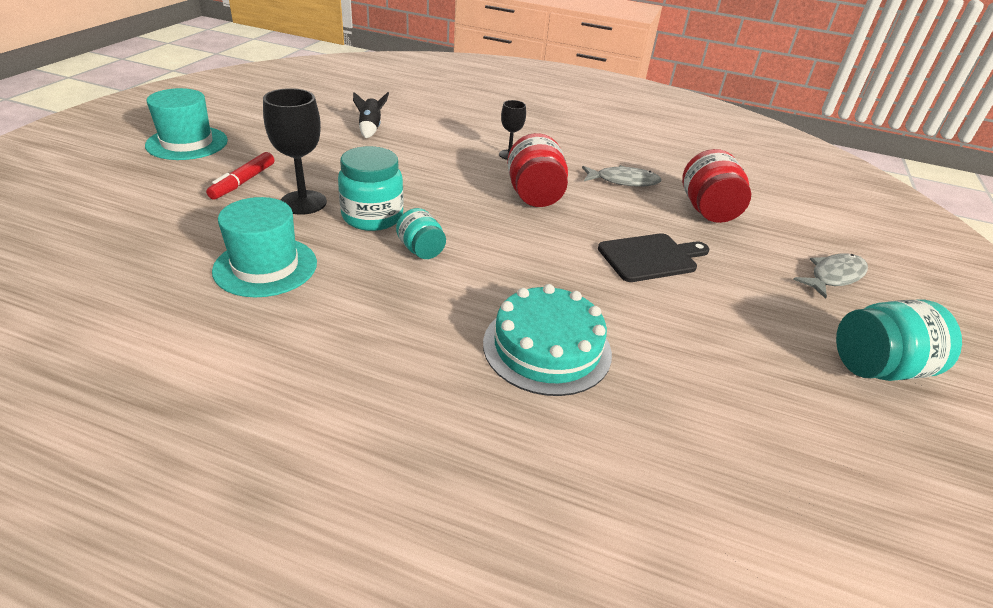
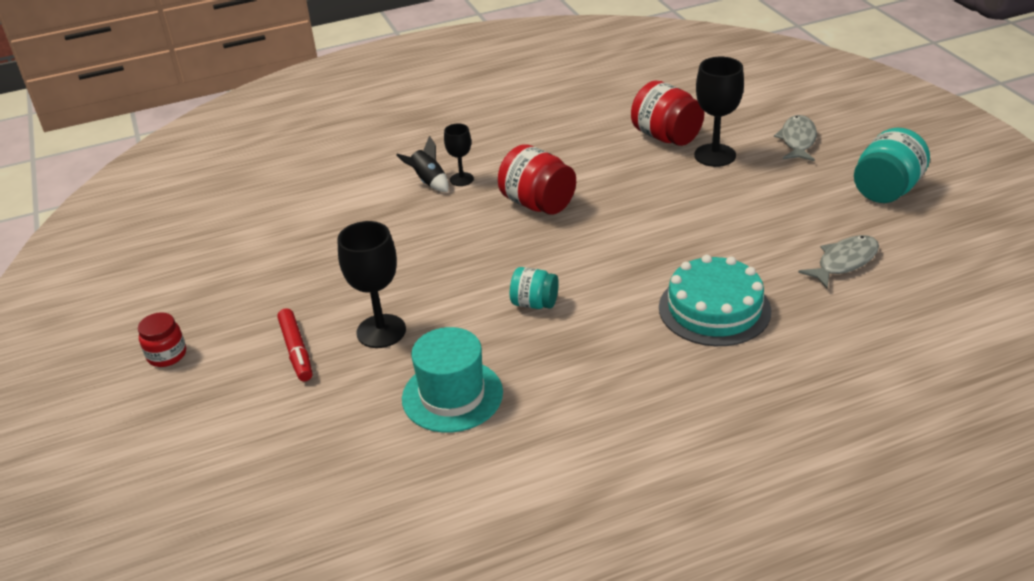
camera: 35 degrees left, 0 degrees up
turquoise hat [145,88,228,160] -> red jar [138,312,186,367]
turquoise jar [338,146,404,231] -> none
black rocket [353,92,389,138] -> black rocket moved to [396,136,449,192]
grey fish [582,165,662,187] -> grey fish moved to [798,235,879,288]
black cutting board [598,233,709,282] -> none
none -> black goblet [694,57,744,167]

